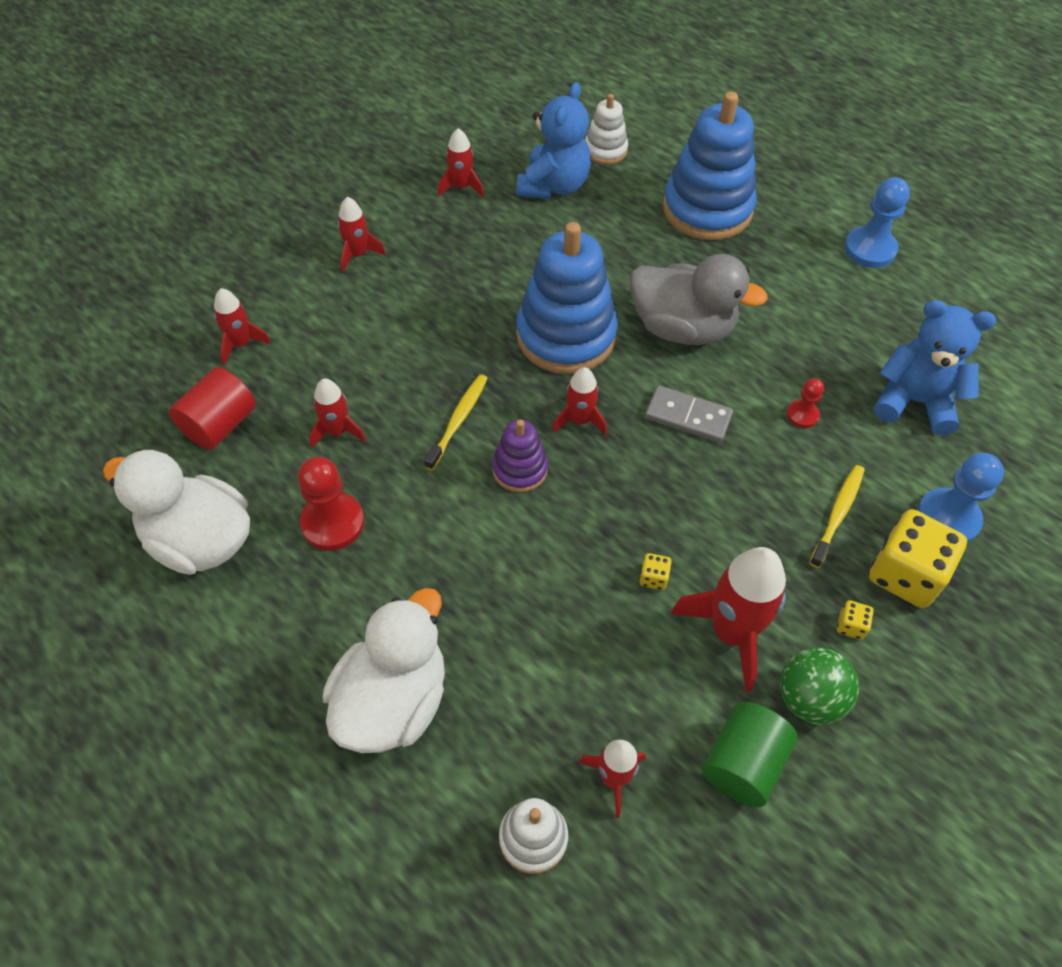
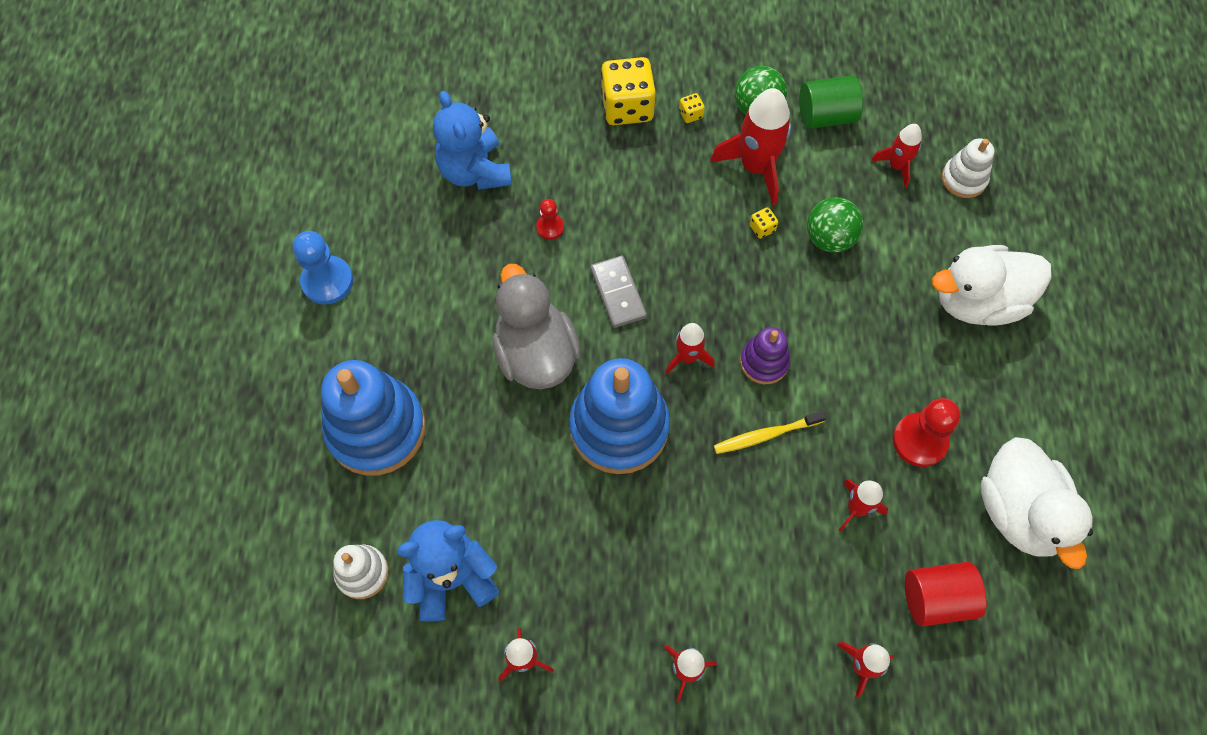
camera: 130 degrees left, 10 degrees up
yellow toothbrush [809,465,865,568] -> none
blue pawn [917,453,1004,543] -> none
none -> green ball [807,197,863,253]

